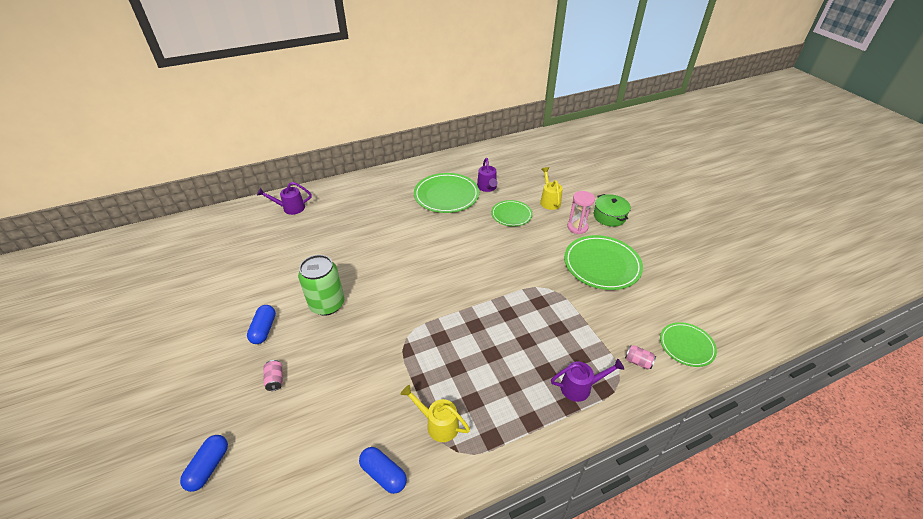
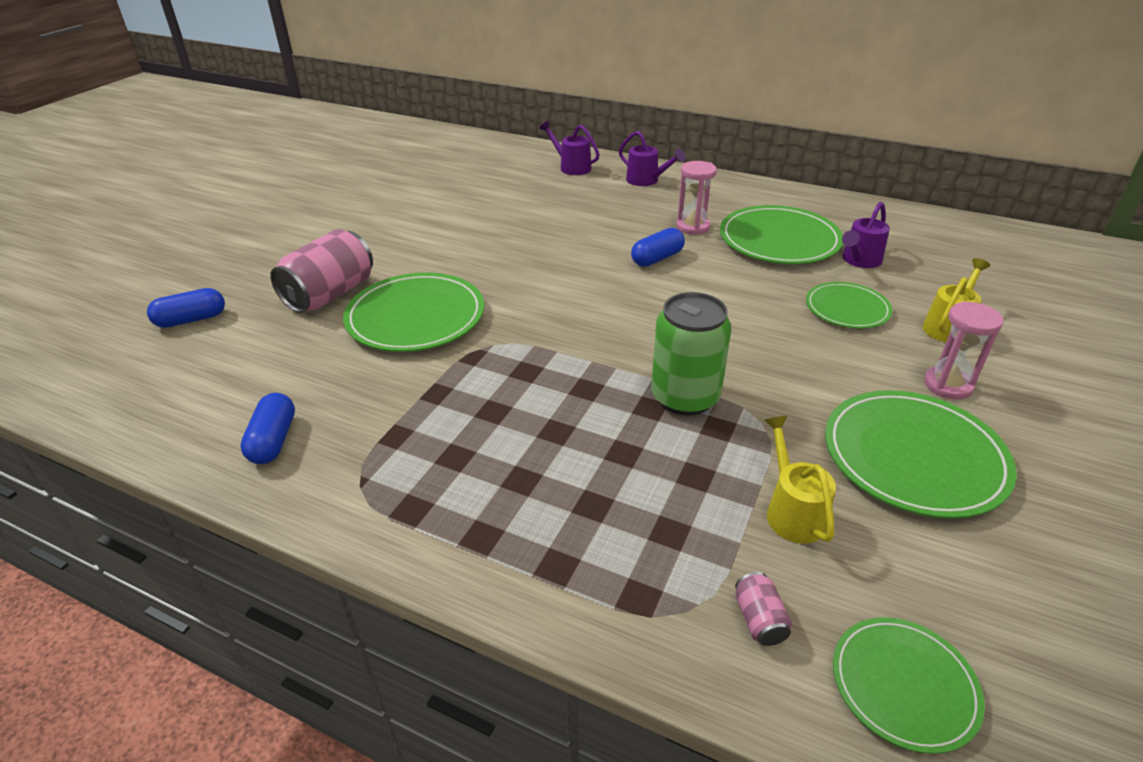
camera: 50 degrees right, 5 degrees down
blue capsule [247,305,276,344] -> blue capsule moved to [631,228,685,267]
pink can [264,360,283,391] -> pink can [270,229,373,313], size x2.33
green can [298,255,345,316] -> green can moved to [651,292,731,416]
yellow watering can [401,385,470,442] -> yellow watering can moved to [764,416,836,544]
purple watering can [551,359,624,402] -> purple watering can moved to [619,131,685,186]
green pot [594,194,631,227] -> none
none -> green plate [343,272,484,352]
none -> pink hourglass [676,161,717,235]

